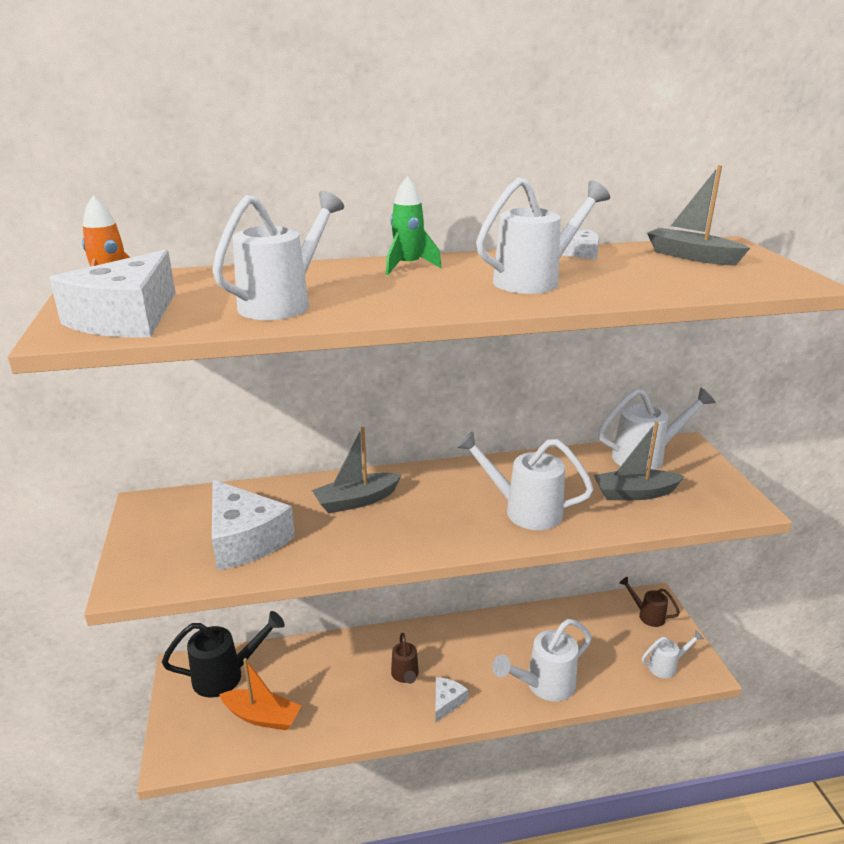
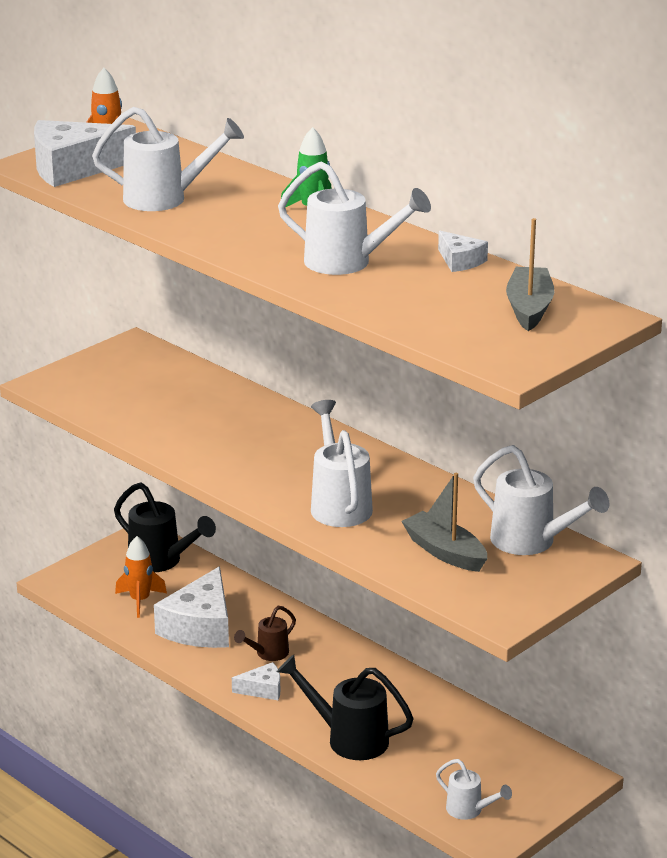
camera: 55 degrees right, 0 degrees up
white cheese [212,480,295,570] -> white cheese moved to [154,567,229,648]
orange boat [219,658,301,730] -> orange rocket [115,536,167,618]
grey boat [312,427,402,513] -> none
white watering can [492,619,592,701] -> black watering can [277,655,414,760]
brown watering can [619,577,680,627] -> none

